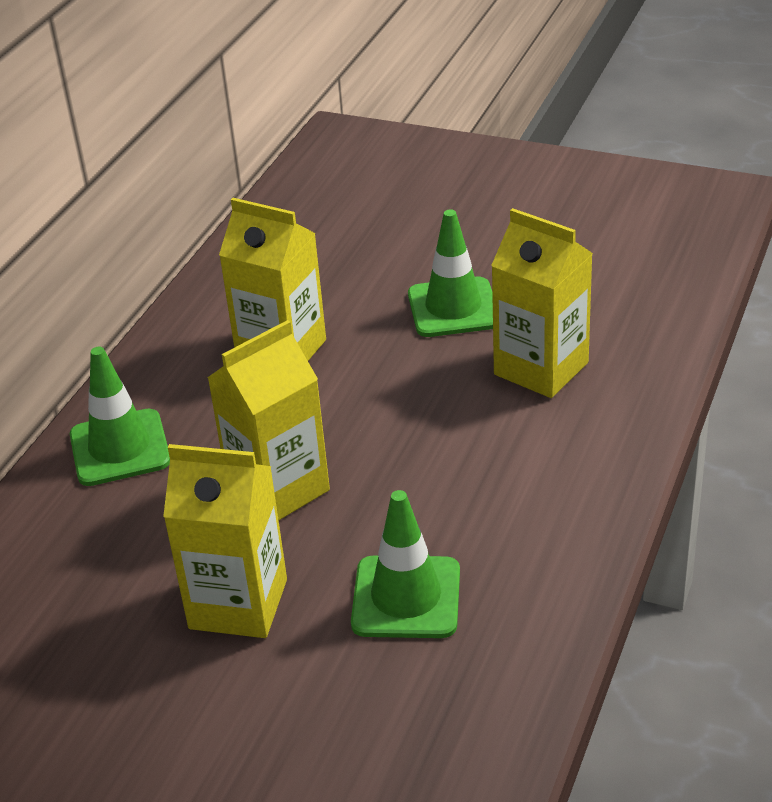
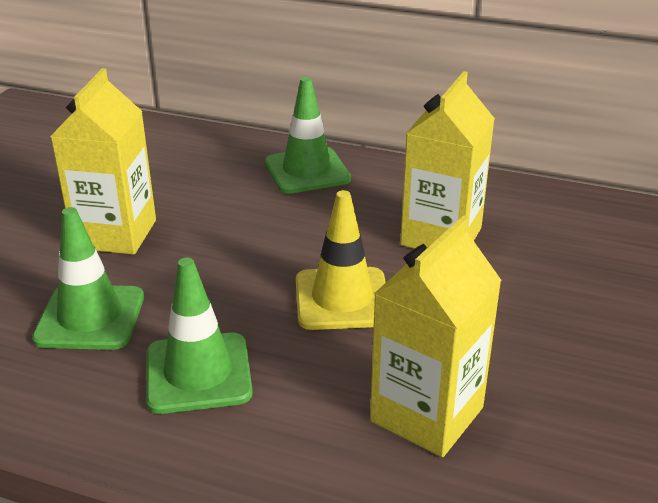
camera: 85 degrees right, 5 degrees down
yellow carton [207,320,330,520] -> none
green traffic cone [408,209,493,337] -> green traffic cone moved to [146,258,253,414]
none -> yellow traffic cone [296,190,386,330]

